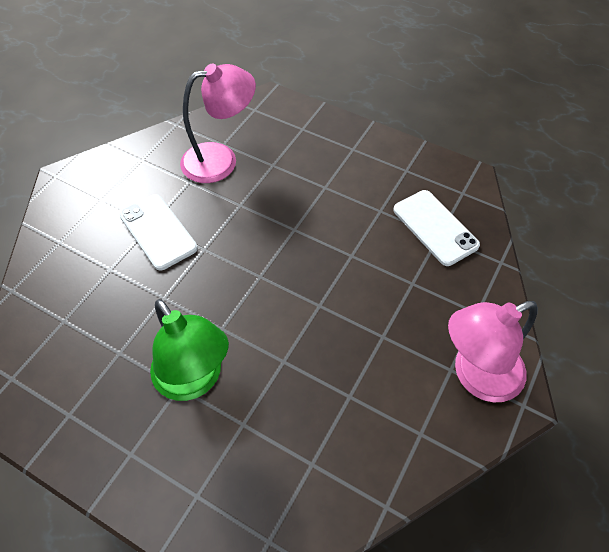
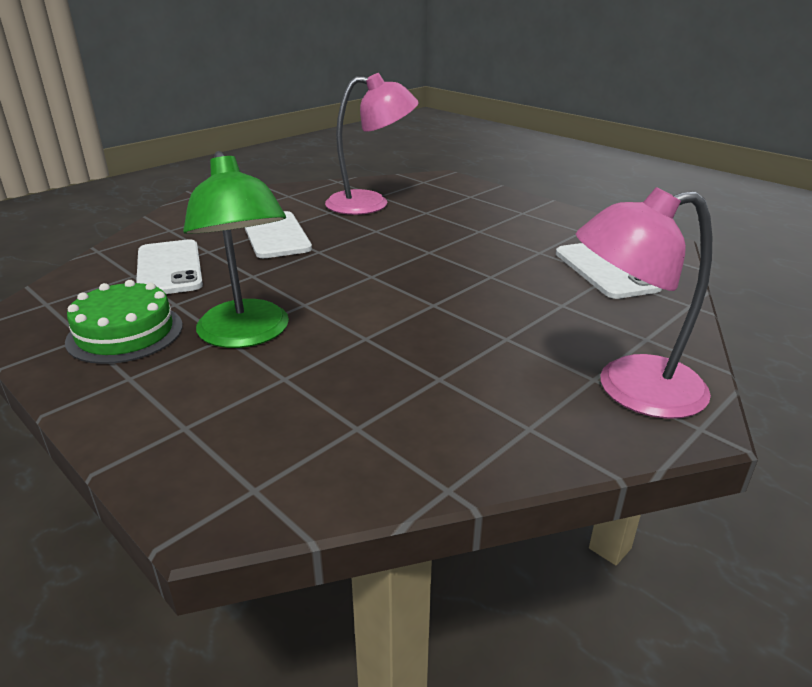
camera: 15 degrees right, 25 degrees down
none -> green cake [65,280,183,364]
none -> white phone [136,239,203,294]

